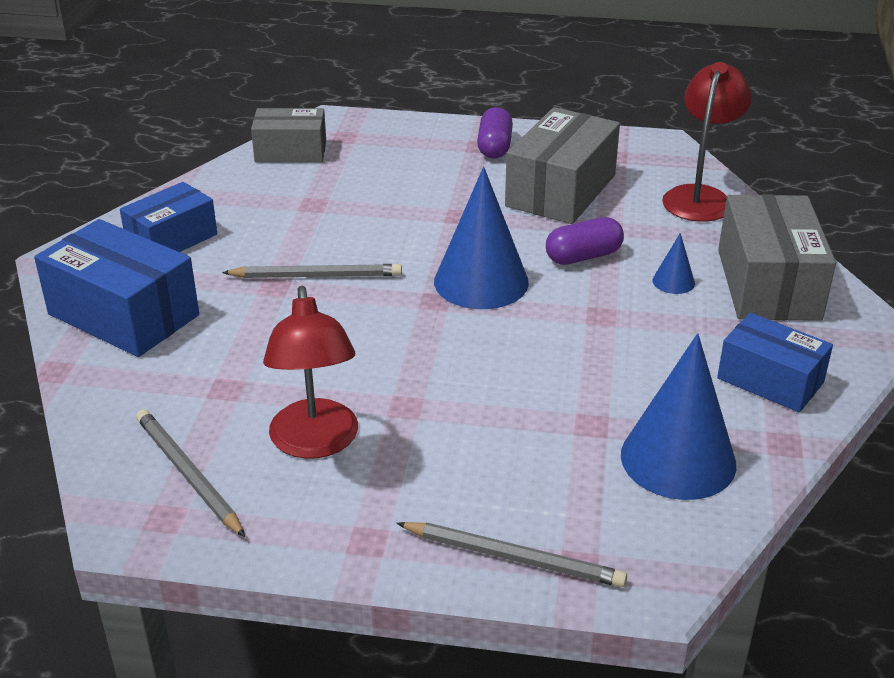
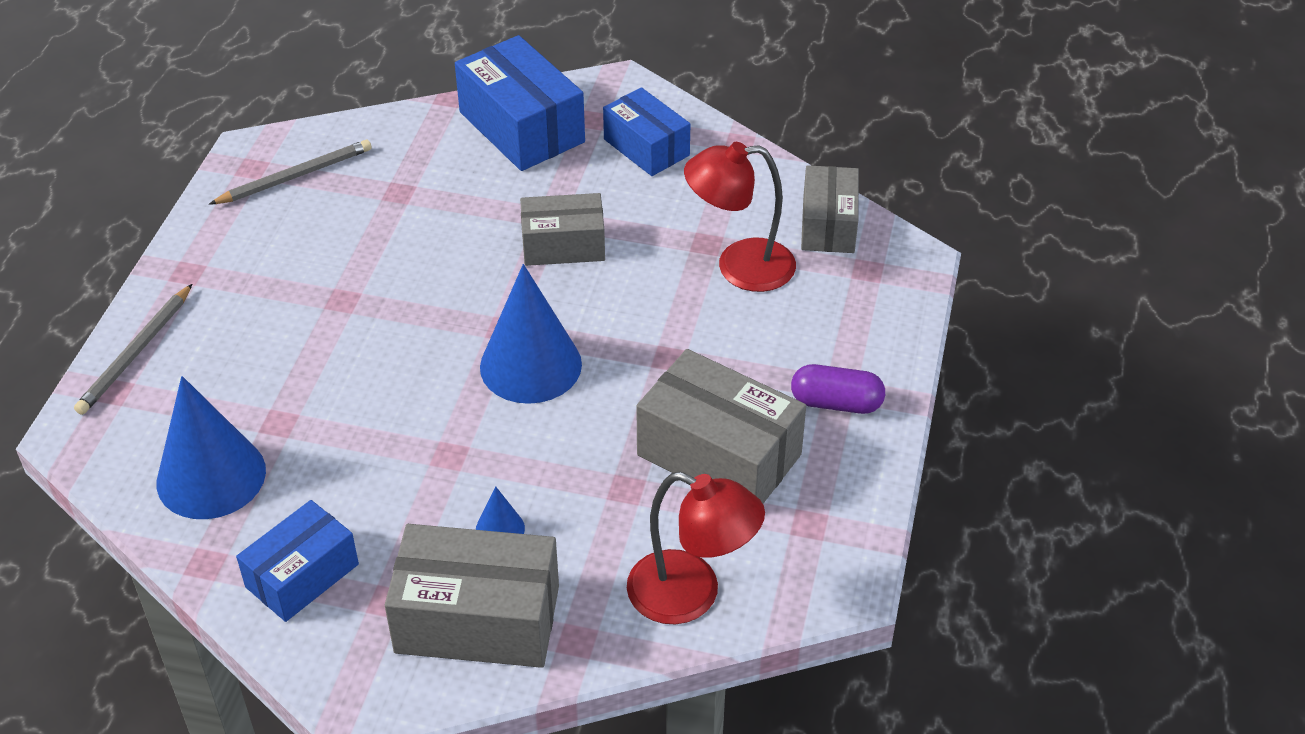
camera: 95 degrees right, 10 degrees up
blue box [34,219,199,357] -> blue box turned 75 degrees counterclockwise [455,35,585,171]
grey pencil [222,264,402,278] -> grey box [520,193,605,266]
red lamp [263,286,358,459] -> red lamp moved to [684,142,796,292]
purple capsule [546,217,624,265] -> none

